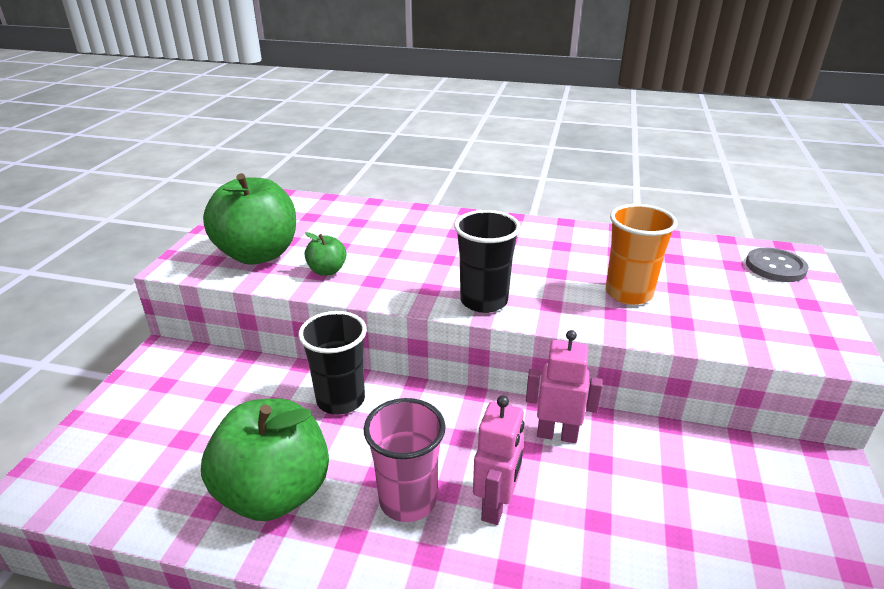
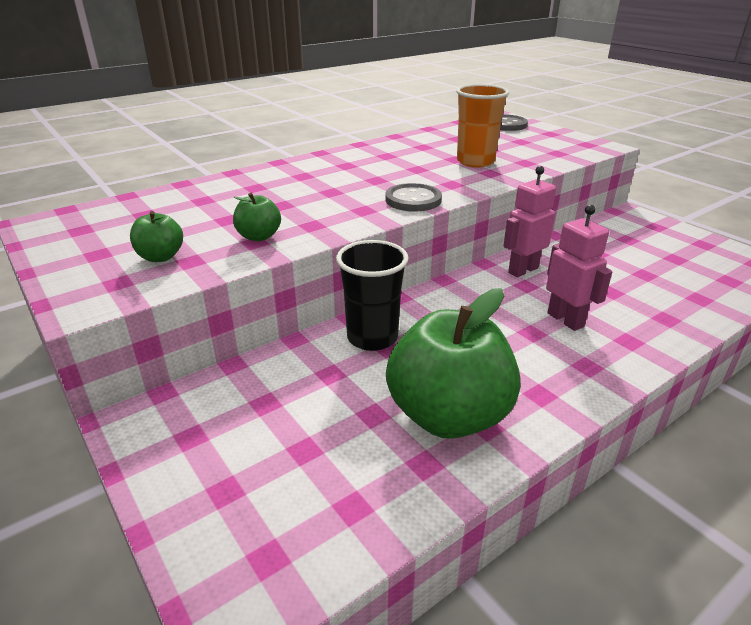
camera: 50 degrees left, 0 degrees up
green apple [203,173,296,264] -> green apple [130,211,183,262], size x0.45
pink cup [364,398,446,522] -> none
black cup [454,210,521,313] -> grey button [385,183,442,211]

